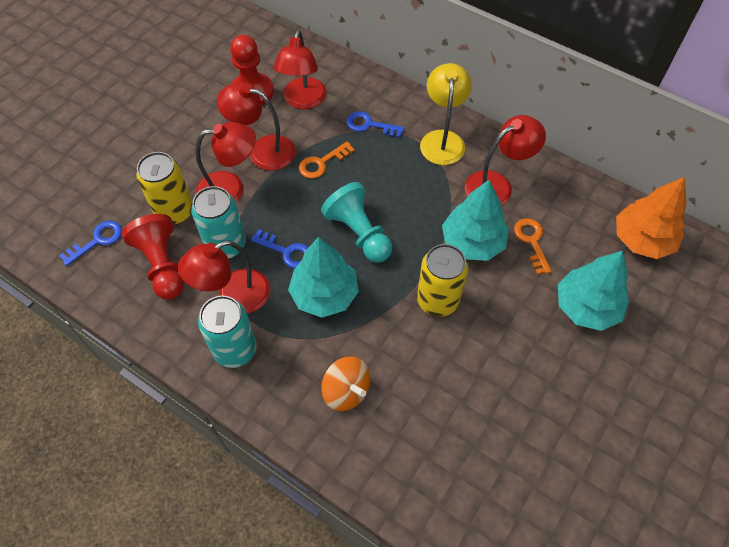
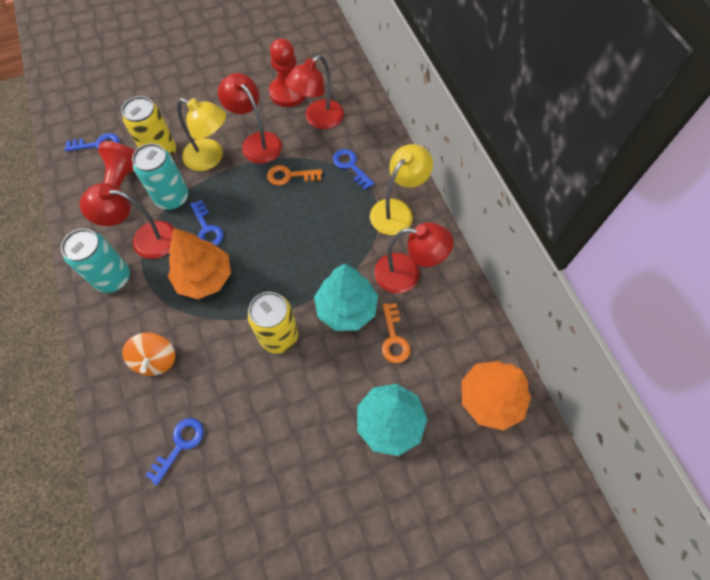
camera: 35 degrees right, 5 degrees up
red lamp [195,122,256,202] -> yellow lamp [177,98,226,171]
turquoise tree [288,237,359,318] -> orange tree [168,228,231,299]
turquoise pawn [321,182,392,263] -> none
orange key [514,218,552,275] -> orange key turned 150 degrees clockwise [382,303,410,363]
none -> blue key [145,418,204,485]

